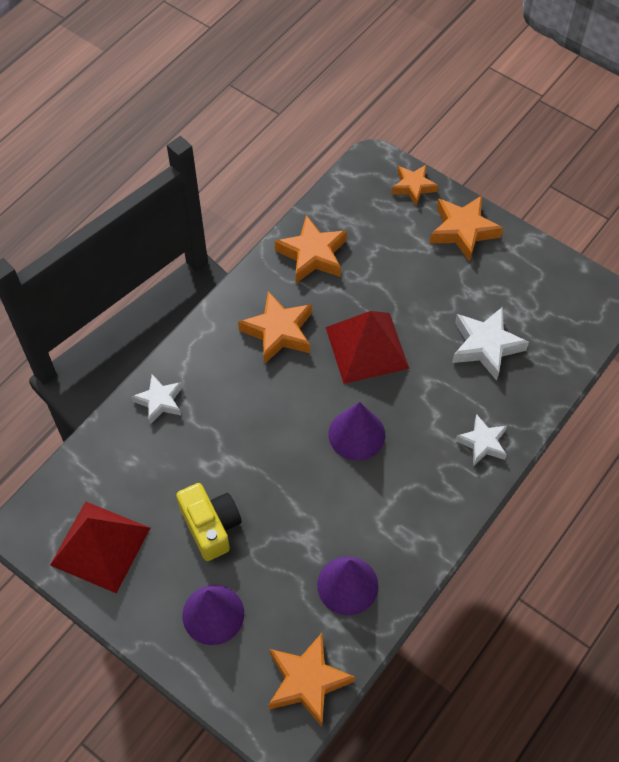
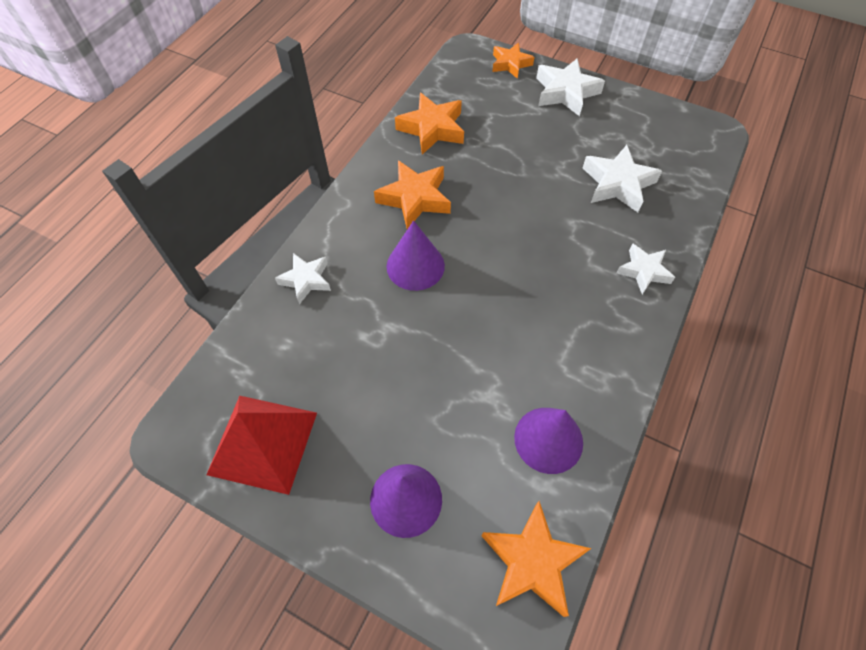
camera: 10 degrees left, 0 degrees up
yellow camera [176,483,242,561] -> none
red pyramid [326,311,409,384] -> none
purple cone [329,402,385,460] -> purple cone moved to [386,220,445,291]
orange star [430,195,503,262] -> white star [536,59,605,116]

